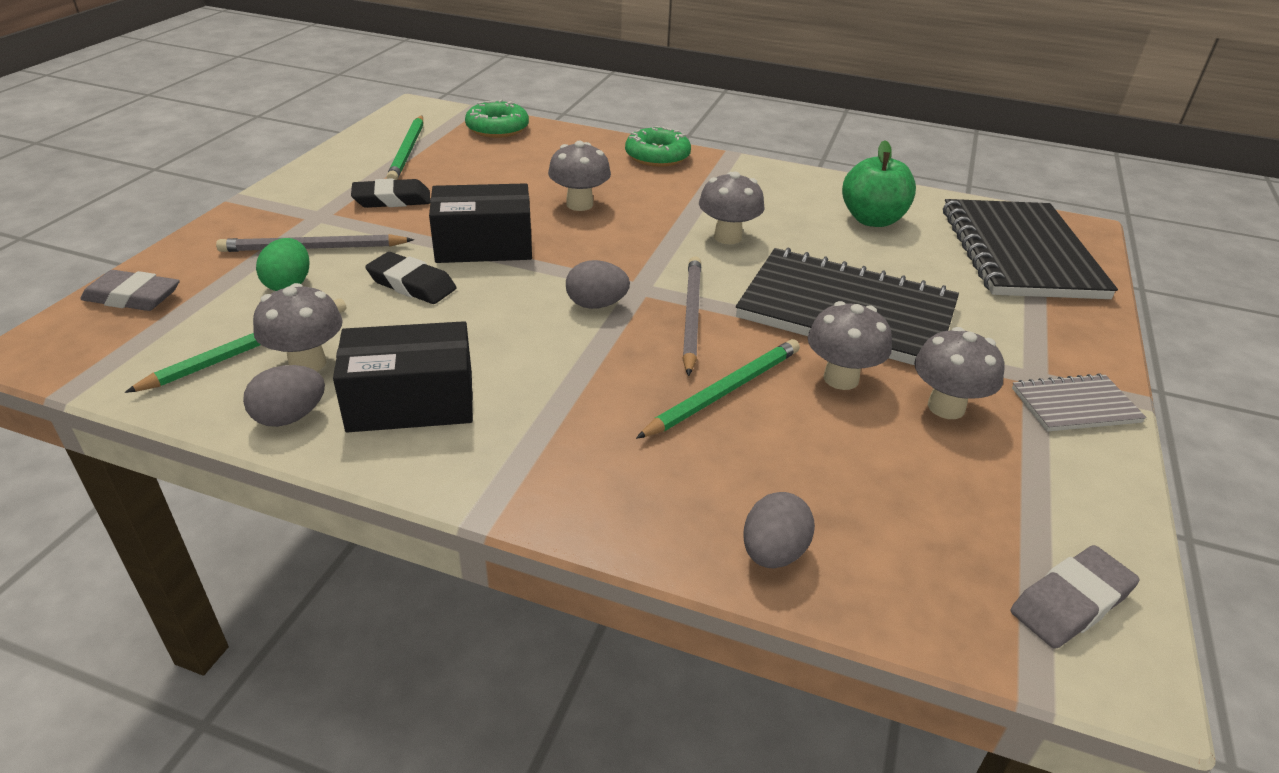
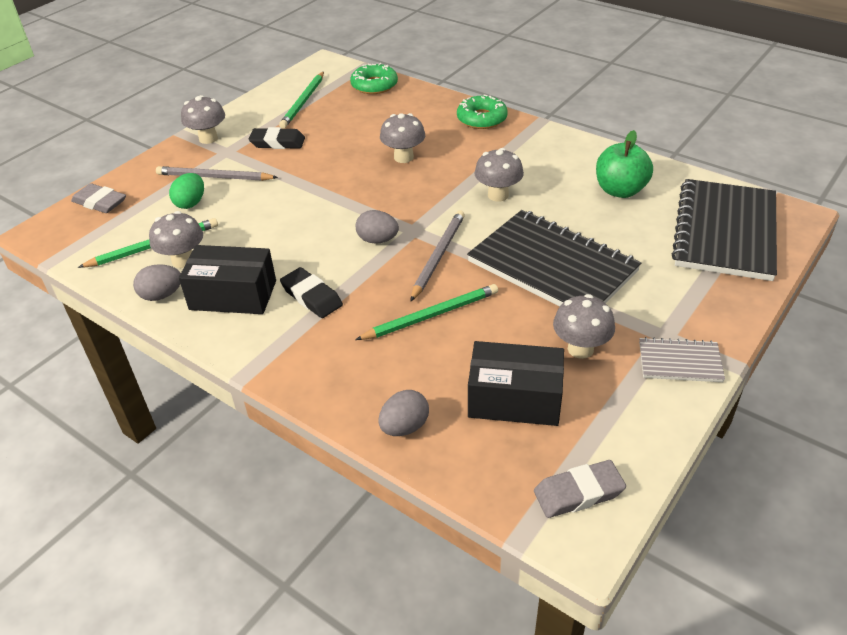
camera: 20 degrees right, 5 degrees up
black eraser [365,252,456,304] -> black eraser moved to [280,267,343,318]
black box [429,183,532,263] -> black box moved to [468,341,564,426]
grey mushroom [808,301,892,390] -> grey mushroom moved to [181,95,225,144]

